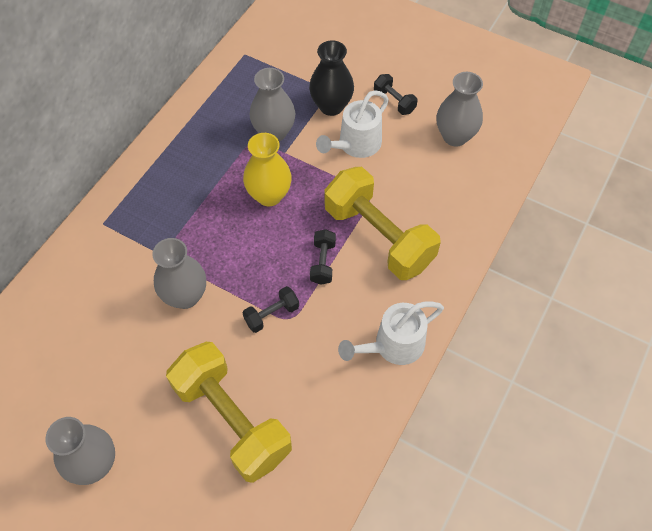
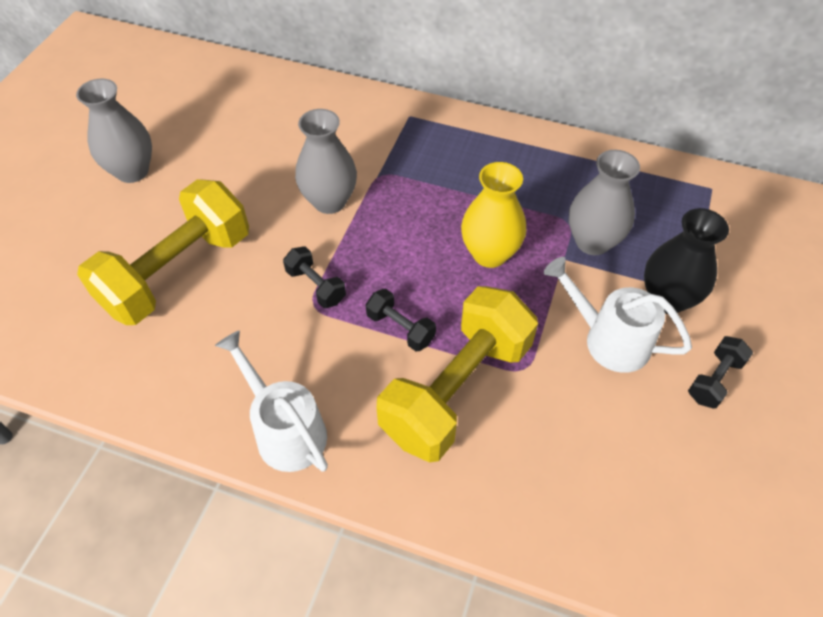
camera: 80 degrees right, 5 degrees down
black dumbbell [310,229,336,285] -> black dumbbell turned 45 degrees clockwise [366,288,436,351]
grey vase [437,72,483,147] -> none

